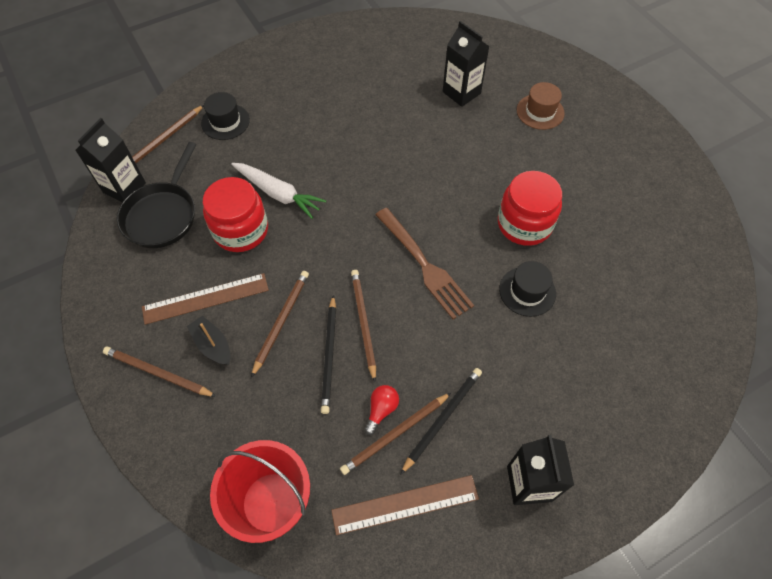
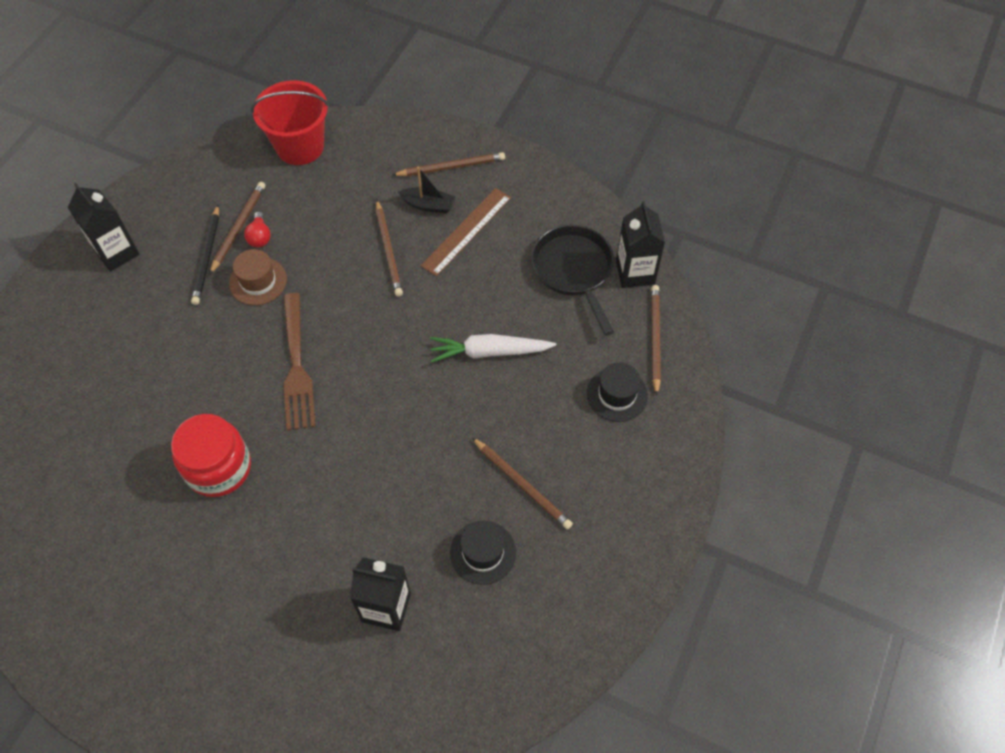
camera: 145 degrees right, 0 degrees up
red jar [203,177,268,252] -> none
black pencil [321,295,336,414] -> none
brown ruler [331,475,479,535] -> none
brown pencil [351,270,376,382] -> brown pencil moved to [472,437,573,530]
brown fork [375,208,474,319] -> brown fork turned 120 degrees counterclockwise [283,293,316,431]
black hat [499,261,556,317] -> black hat moved to [450,521,516,585]
brown hat [517,82,565,130] -> brown hat moved to [229,249,287,305]

